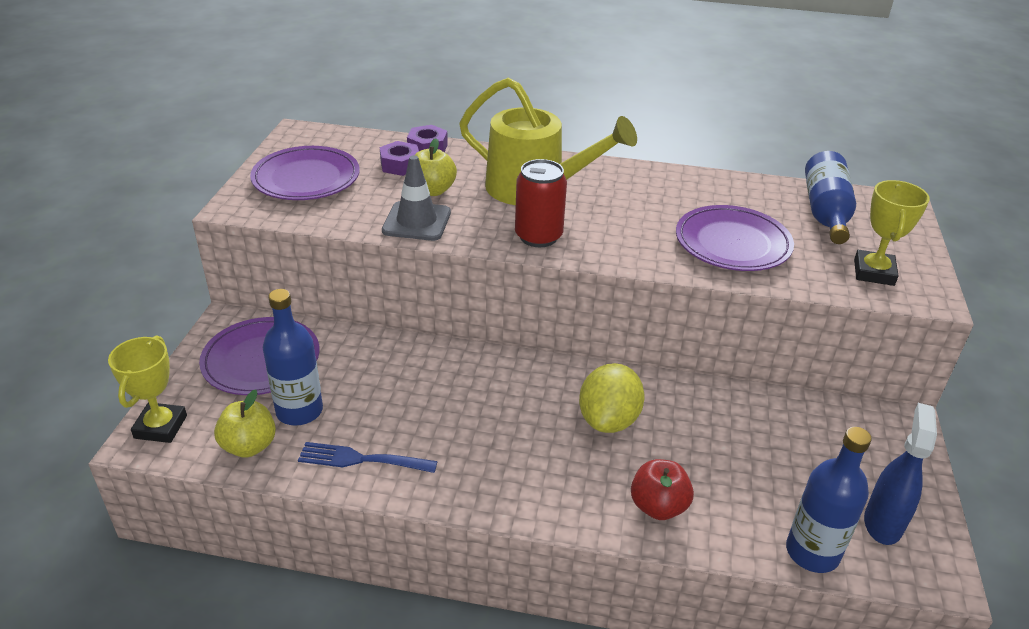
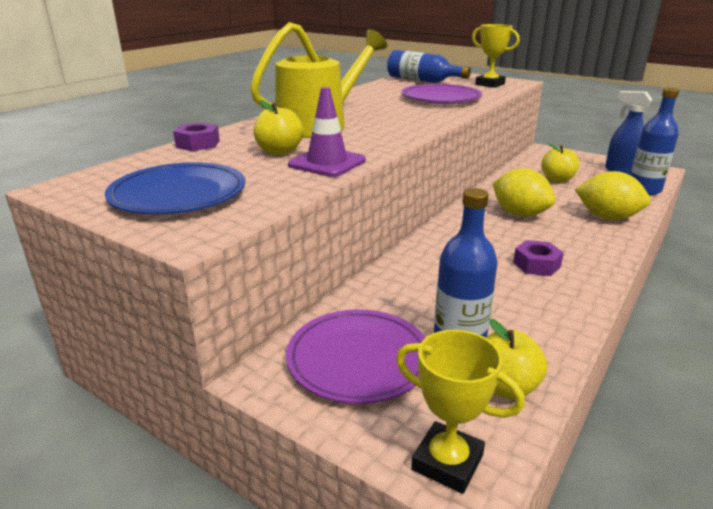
camera: 65 degrees left, 10 degrees down
purple plate [250,146,360,200] -> blue plate [105,162,245,214]
blue fork [298,442,438,473] -> none
purple nut [380,141,419,176] -> purple nut moved to [513,240,564,276]
grey traffic cone [382,155,451,241] -> purple traffic cone [288,87,366,177]
red can [515,159,567,247] -> none
red apple [631,459,694,520] -> yellow lemon [575,171,651,220]
none -> yellow apple [541,143,579,183]

